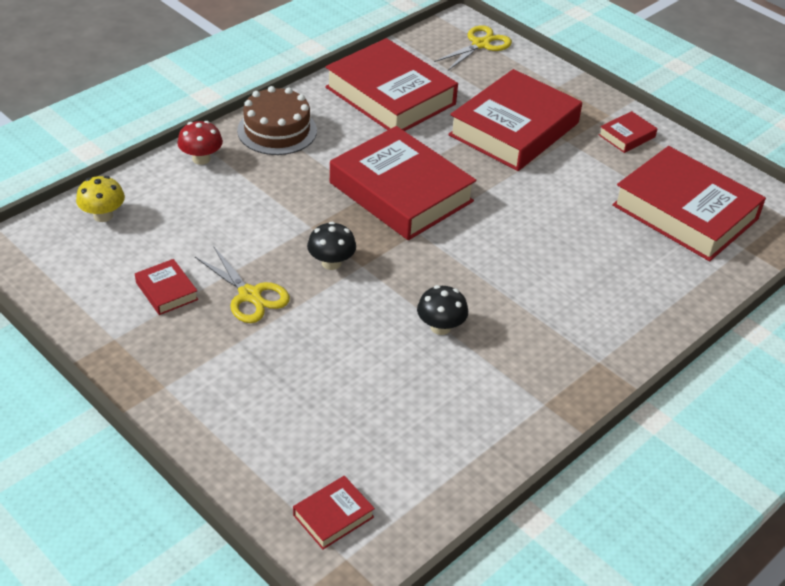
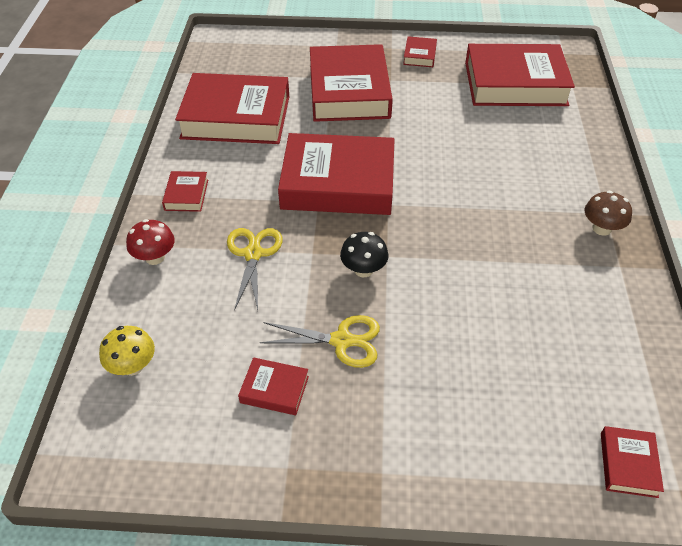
camera: 40 degrees left, 5 degrees up
brown cake [237,86,317,155] -> red book [162,171,208,212]
black mushroom [417,285,468,335] -> none
yellow scissors [434,25,512,70] -> yellow scissors moved to [227,228,283,311]
none -> brown mushroom [585,191,632,236]

